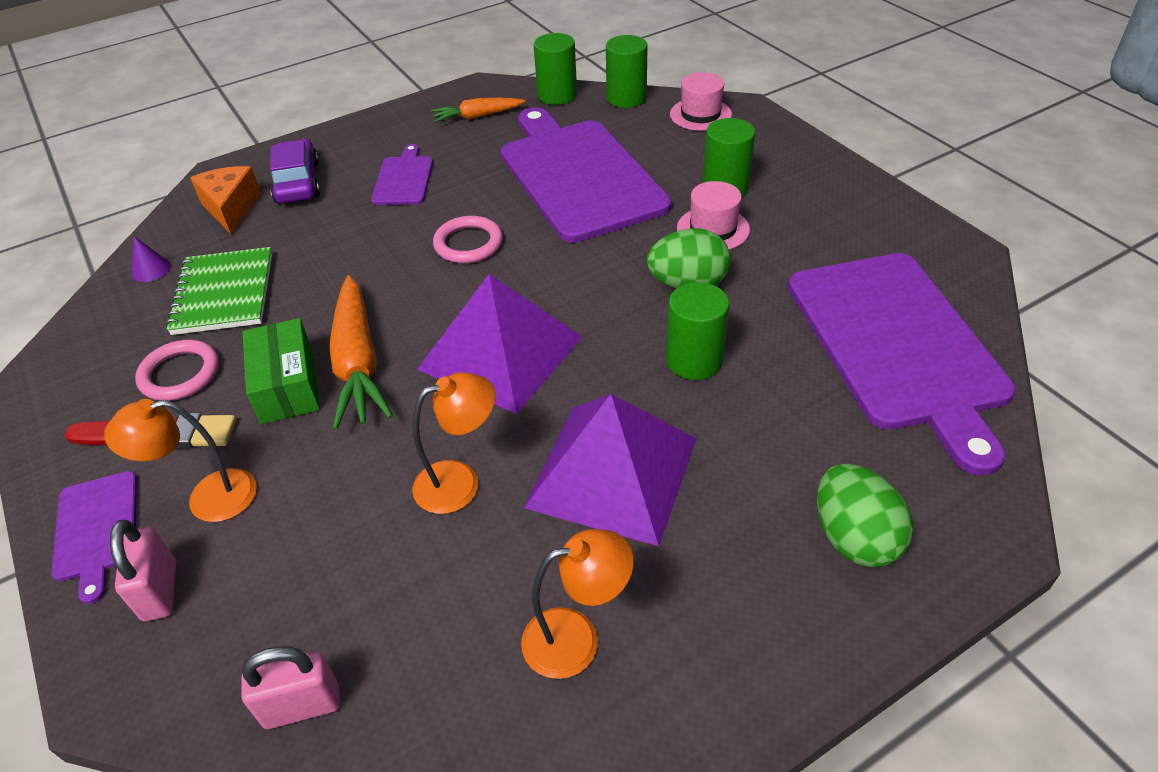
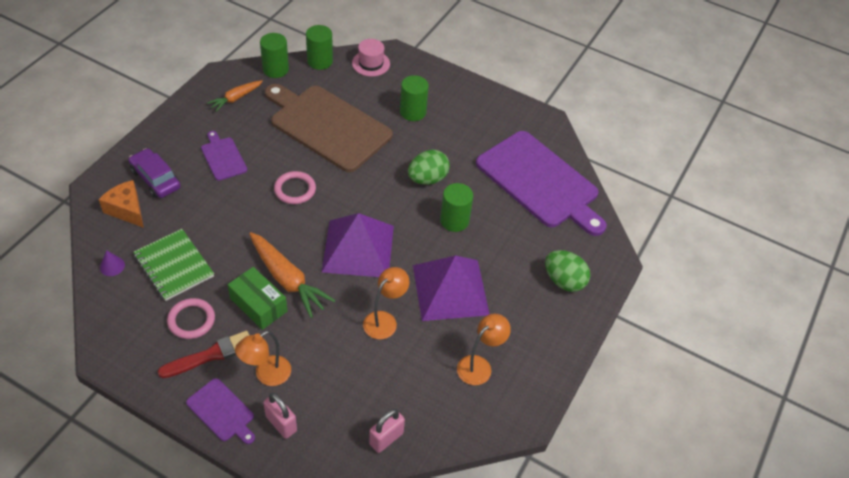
camera: 35 degrees left, 5 degrees up
purple cutting board [501,107,671,243] -> brown cutting board [265,84,393,172]
pink hat [677,181,750,250] -> none

